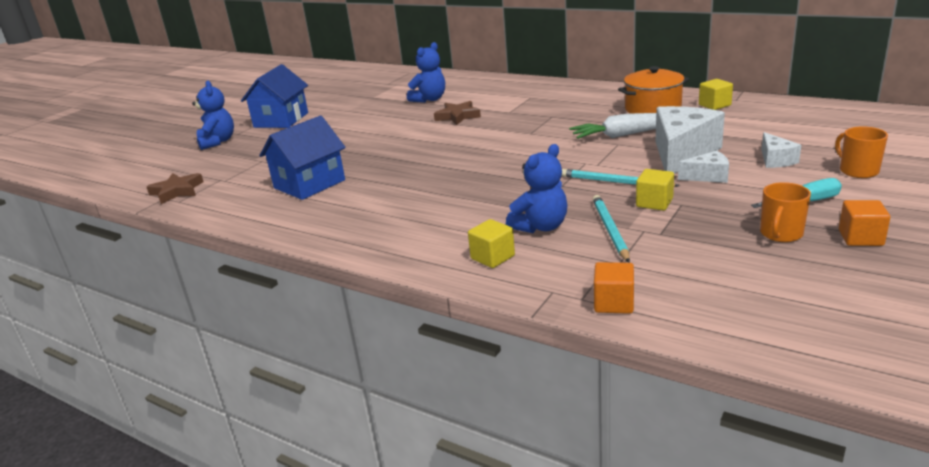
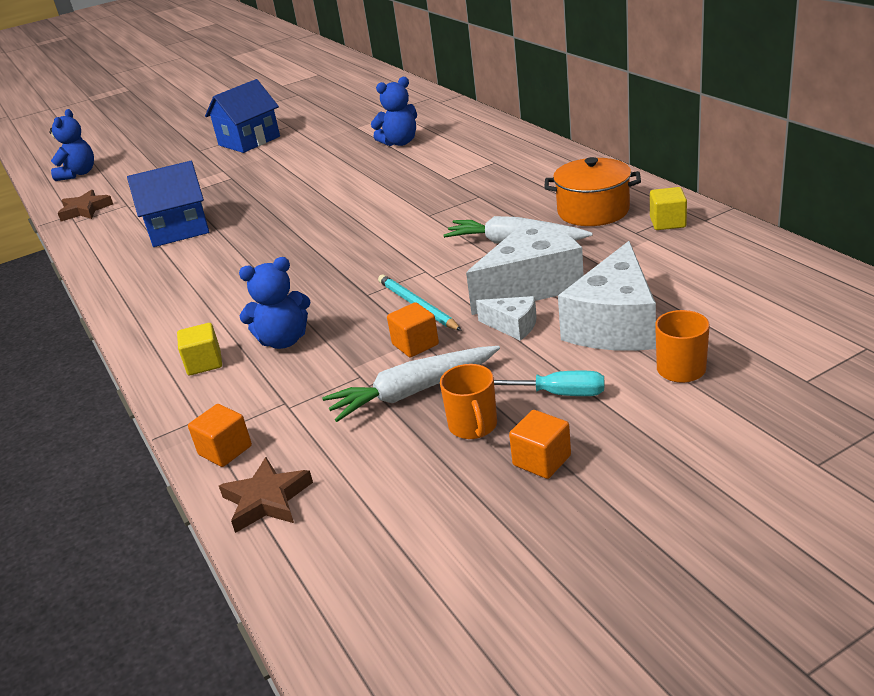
camera: 30 degrees right, 5 degrees up
blue teddy bear [192,81,234,150] -> blue teddy bear moved to [50,109,94,181]
brown star [434,101,481,125] -> brown star moved to [219,457,313,533]
turquoise pencil [593,195,630,263] -> none
yellow cube [636,169,674,211] -> orange cube [387,302,439,357]
orange mug [760,182,811,242] -> orange mug turned 75 degrees counterclockwise [440,364,497,439]
white cheese [761,132,801,168] -> white cheese [558,241,656,351], size x2.06
none -> white carrot [322,346,500,422]

